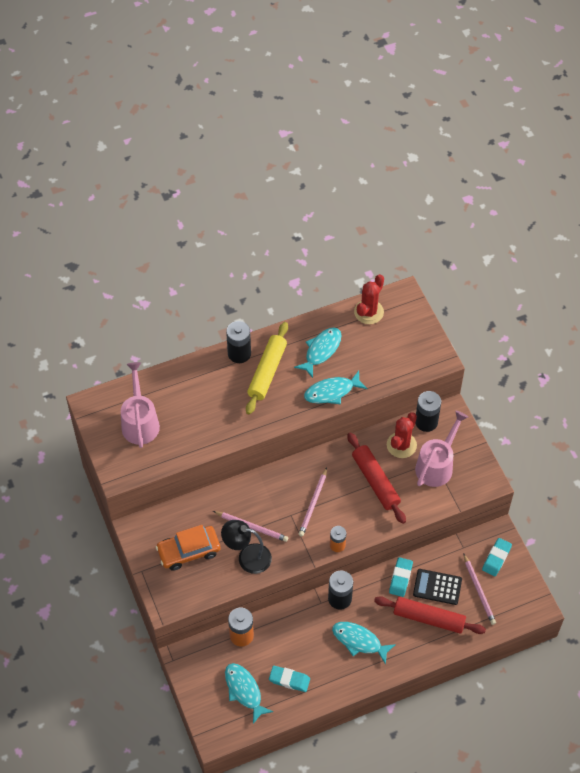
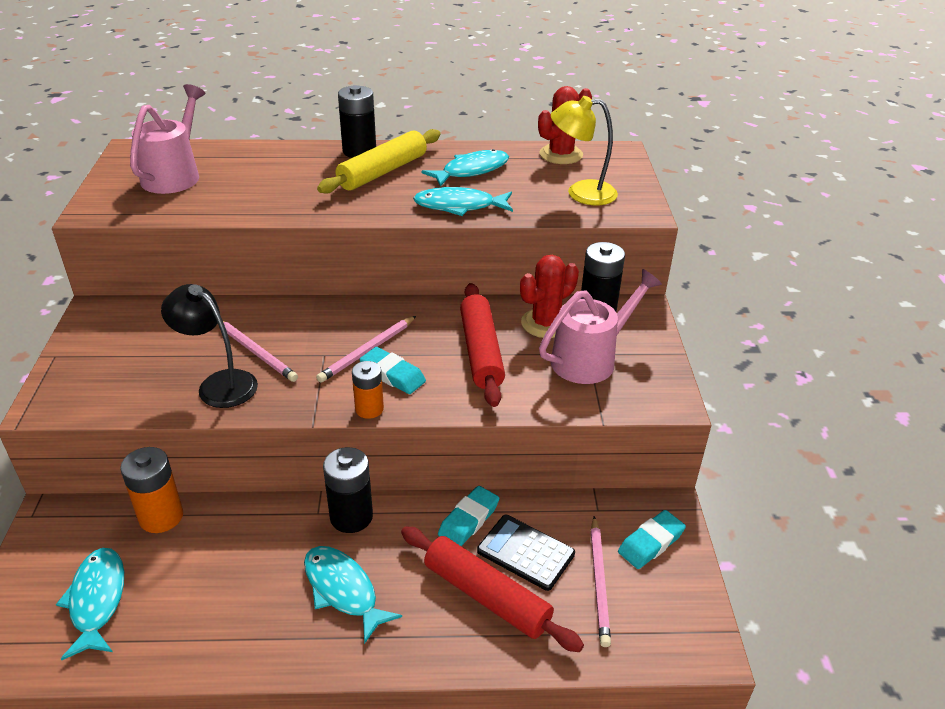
camera: 20 degrees right, 20 degrees down
orange car [156,525,220,571] -> none
turquoise eraser [269,666,310,692] -> turquoise eraser moved to [360,347,426,394]
none -> yellow lamp [551,96,618,205]

